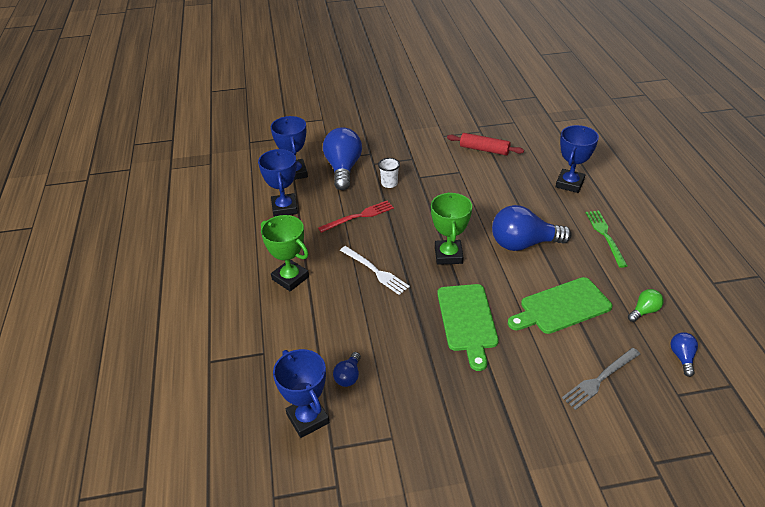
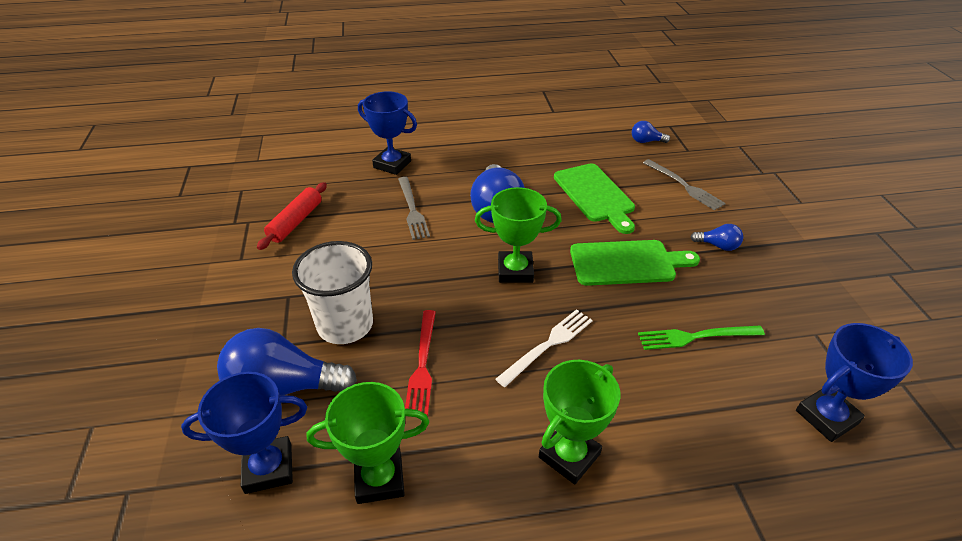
camera: 90 degrees left, 0 degrees up
blue trophy [258,149,298,217] -> green trophy [307,382,429,504]
red fork [318,201,394,233] -> red fork turned 150 degrees counterclockwise [405,310,436,416]
blue light bulb [333,352,361,387] -> blue light bulb moved to [691,224,743,251]
white cup [378,158,400,188] -> white cup [292,241,373,344], size x2.08
green fork [586,211,628,268] -> green fork moved to [638,326,765,350]
green light bulb [628,289,664,322] -> none
none -> grey fork [398,177,430,240]

